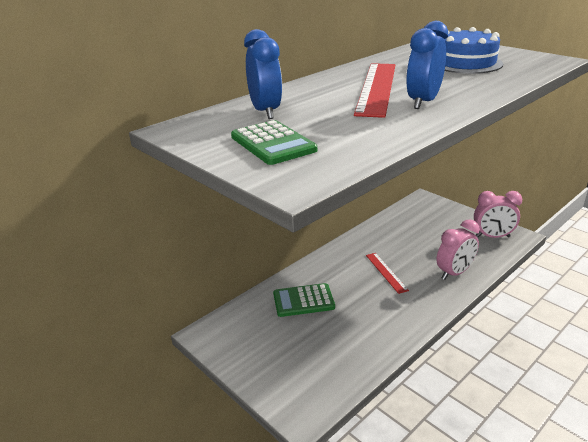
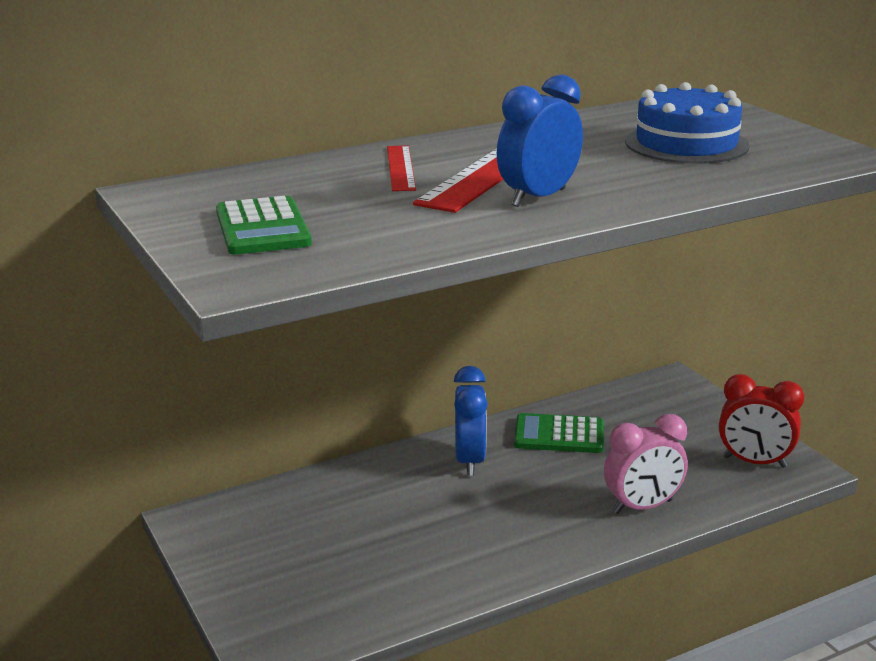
camera: 15 degrees right, 5 degrees down
blue clock [244,29,282,119] -> blue clock moved to [454,366,488,476]
green calculator [273,283,335,317] -> green calculator moved to [514,413,604,453]
red ruler [366,253,409,294] -> red ruler moved to [387,145,416,191]
pink clock [474,191,522,238] -> red clock [719,374,804,468]

